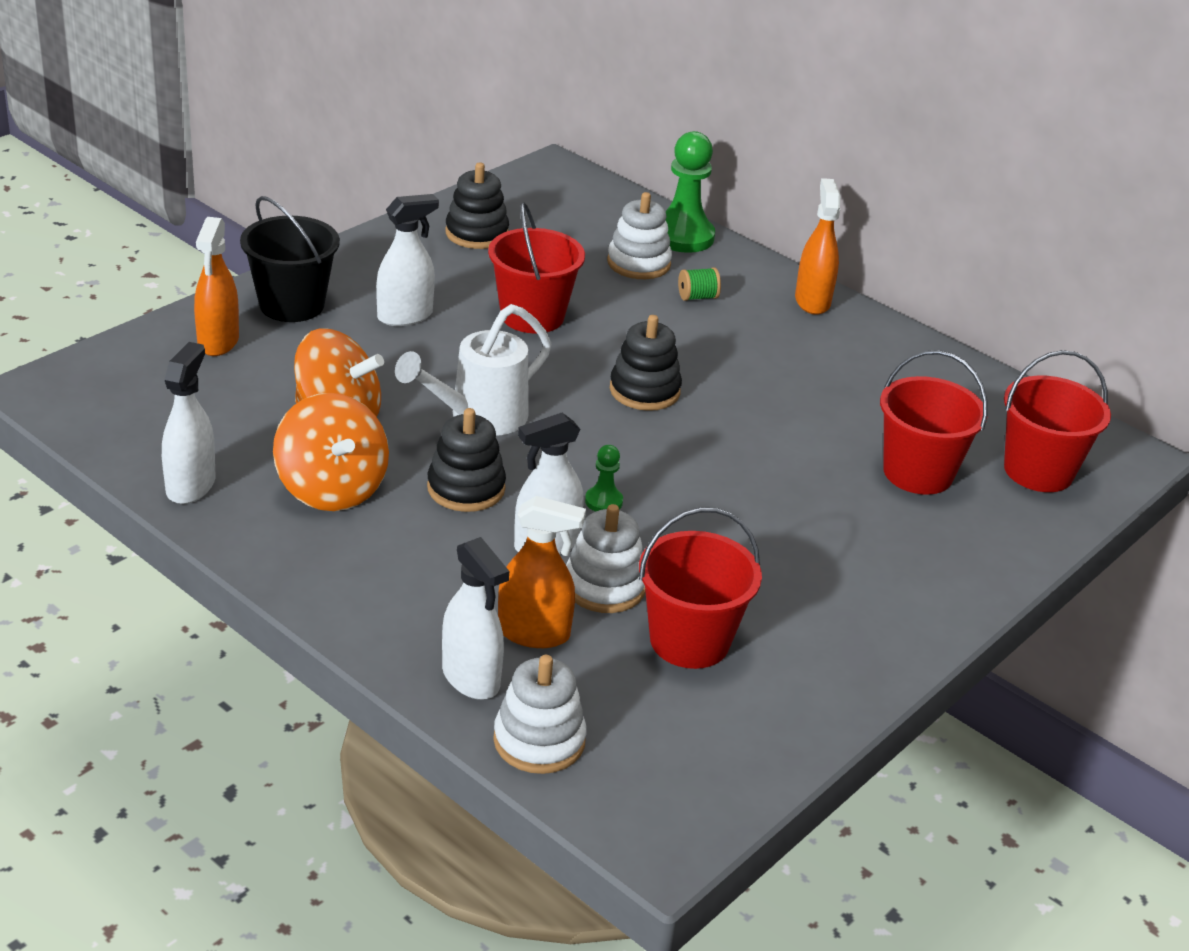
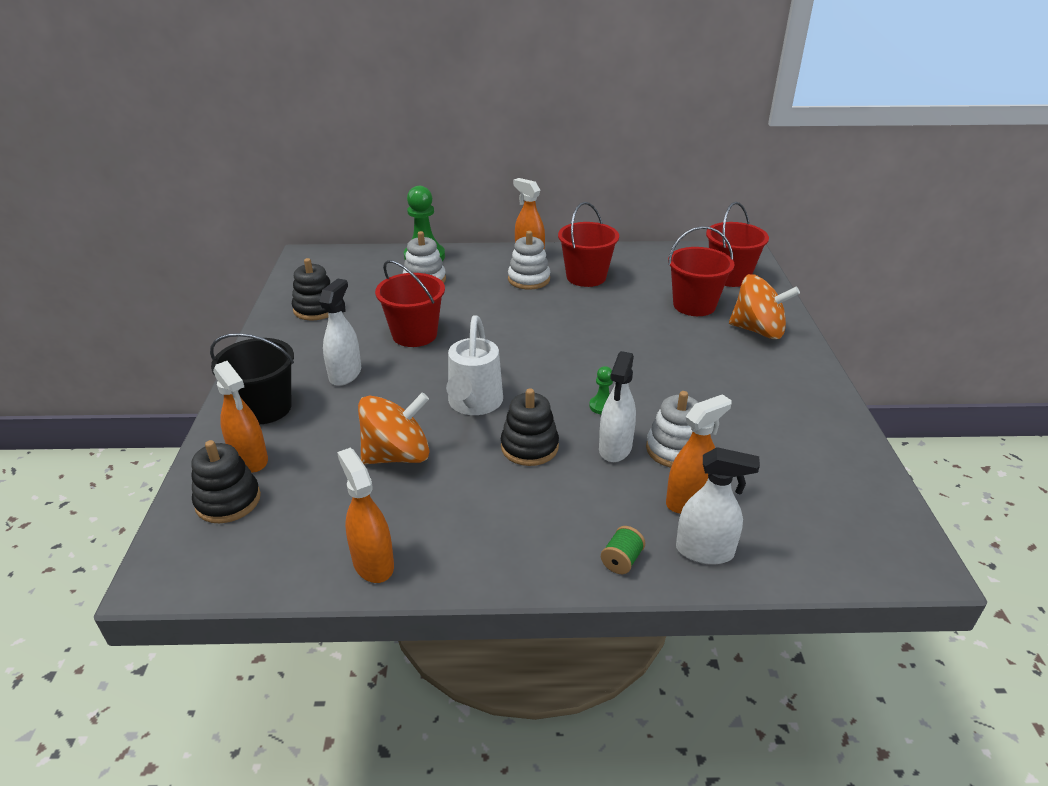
camera: 40 degrees left, 0 degrees up
white spray bottle [162,342,215,504] -> orange spray bottle [337,448,394,583]
orange spinning top [273,393,389,511] -> orange spinning top moved to [729,274,800,339]
white stacking toy [493,655,587,774] -> white stacking toy moved to [508,231,550,290]
black stacking toy [610,315,682,411] -> black stacking toy moved to [191,440,261,523]
red bucket [639,507,762,669] -> red bucket moved to [558,202,619,287]
green spool [678,267,721,301] -> green spool moved to [601,526,645,574]

